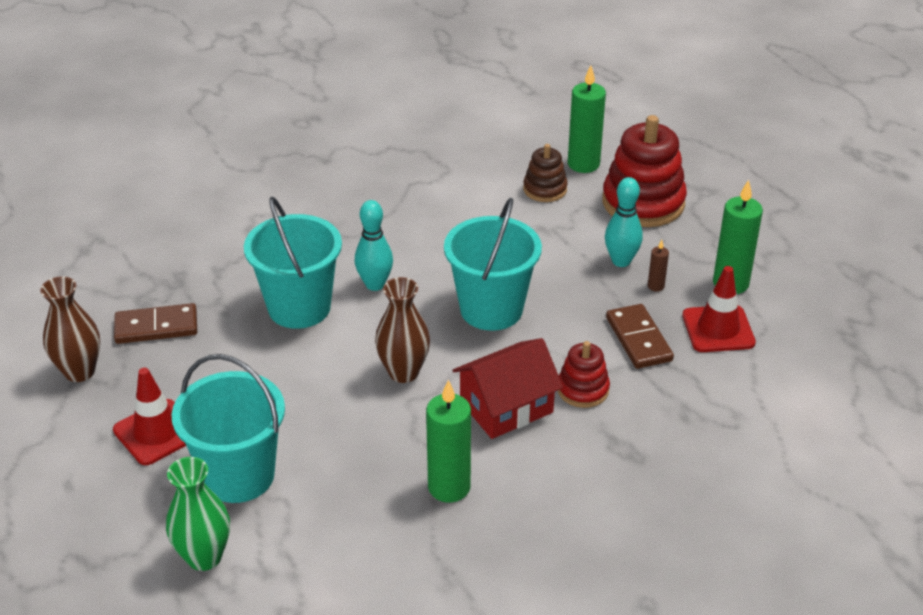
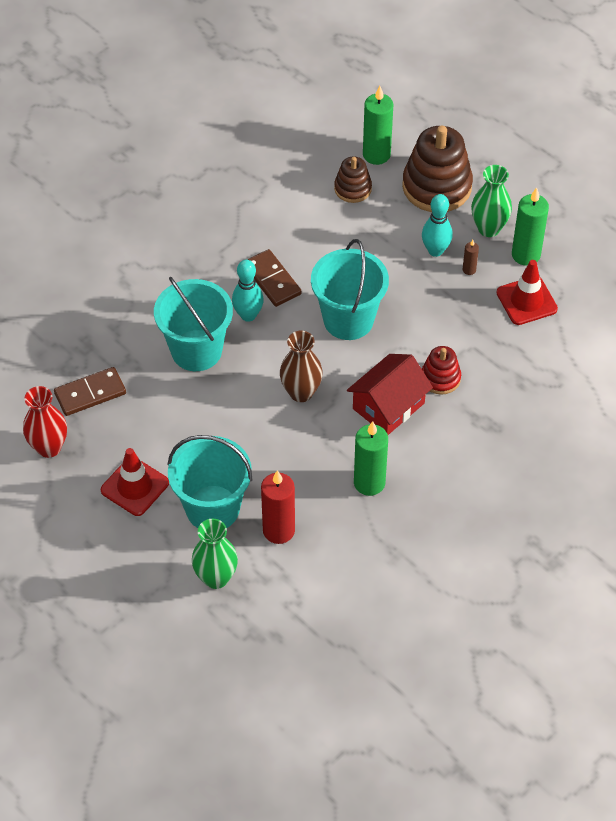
camera: 15 degrees left, 15 degrees up
brown vase [40,276,100,382] -> red vase [23,386,67,458]
red stacking toy [602,115,687,227] -> brown stacking toy [402,126,473,212]
brown domino [606,304,674,369] -> brown domino moved to [247,249,302,307]
none -> red candle [261,470,295,544]
none -> green vase [471,165,512,237]

